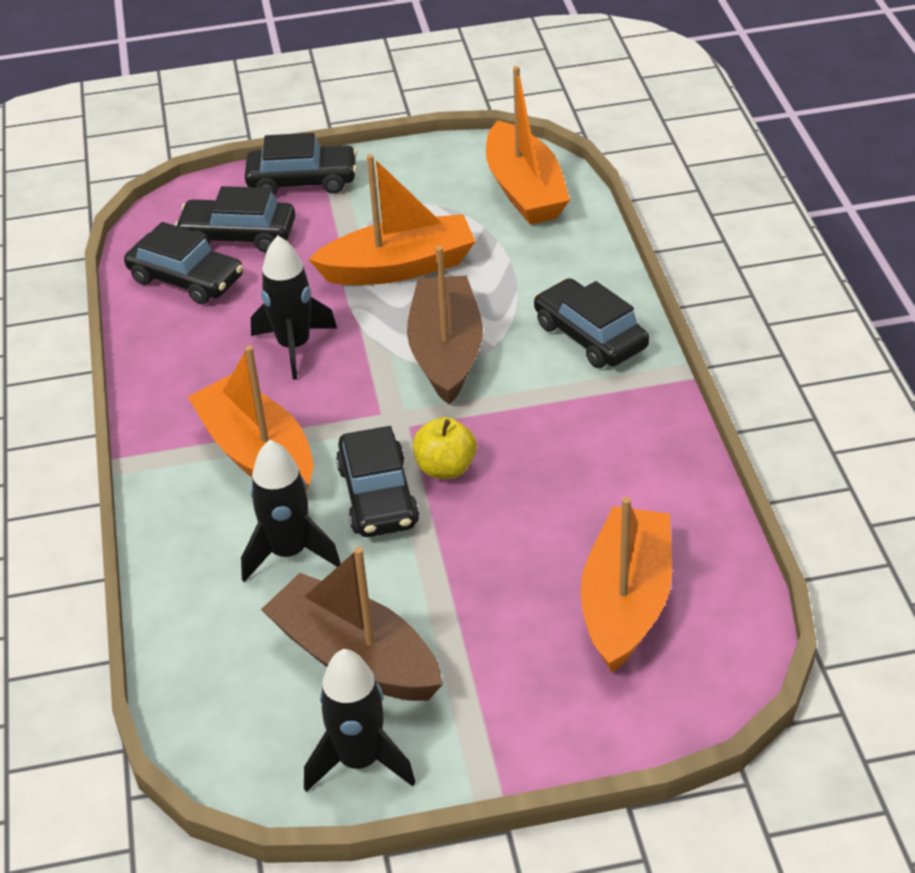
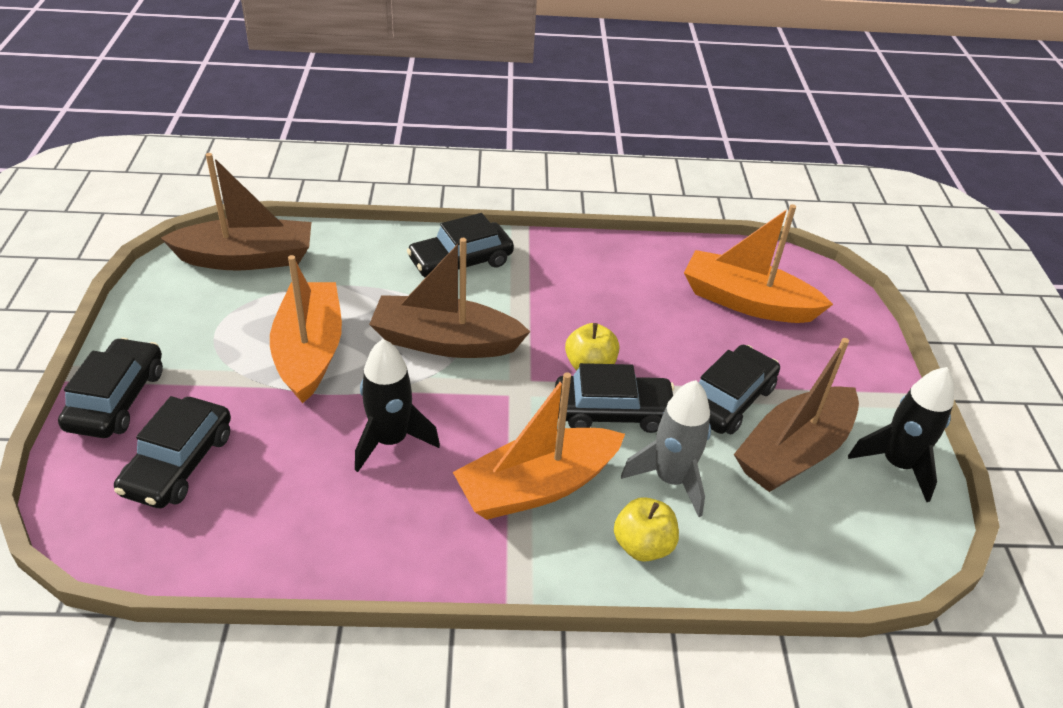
camera: 85 degrees left, 0 degrees up
black car [124,222,243,304] -> black car moved to [699,345,780,434]
black rocket [241,440,341,582] -> grey rocket [621,380,711,517]
orange boat [486,66,570,225] -> brown boat [161,153,311,271]
none -> yellow apple [614,497,679,562]

